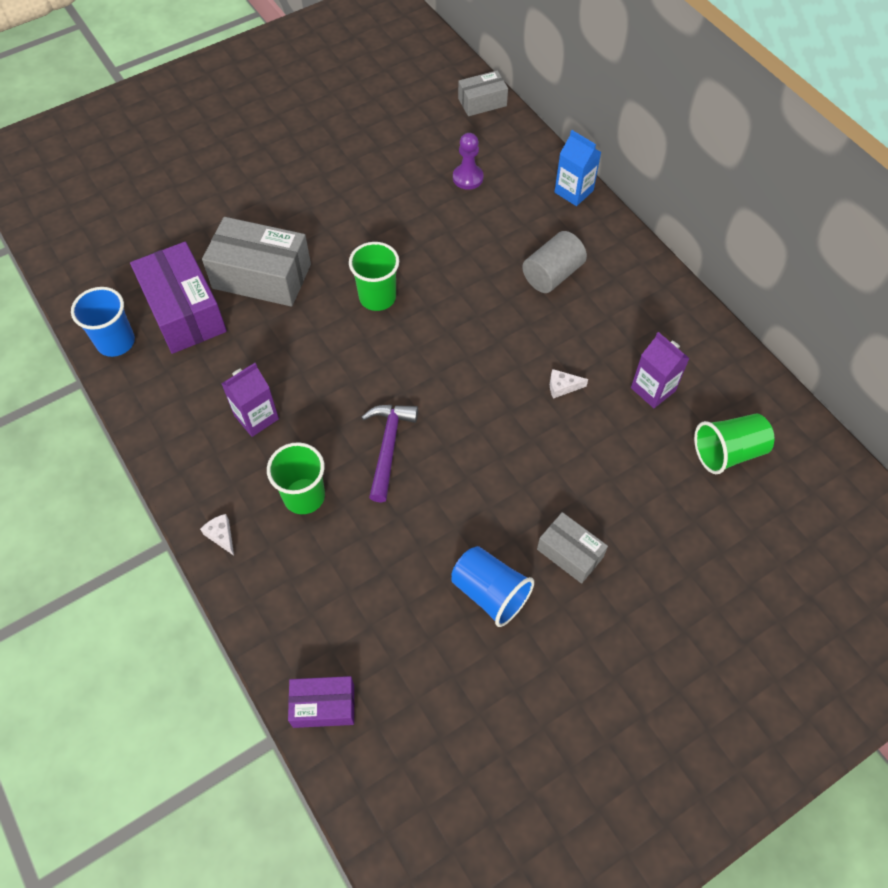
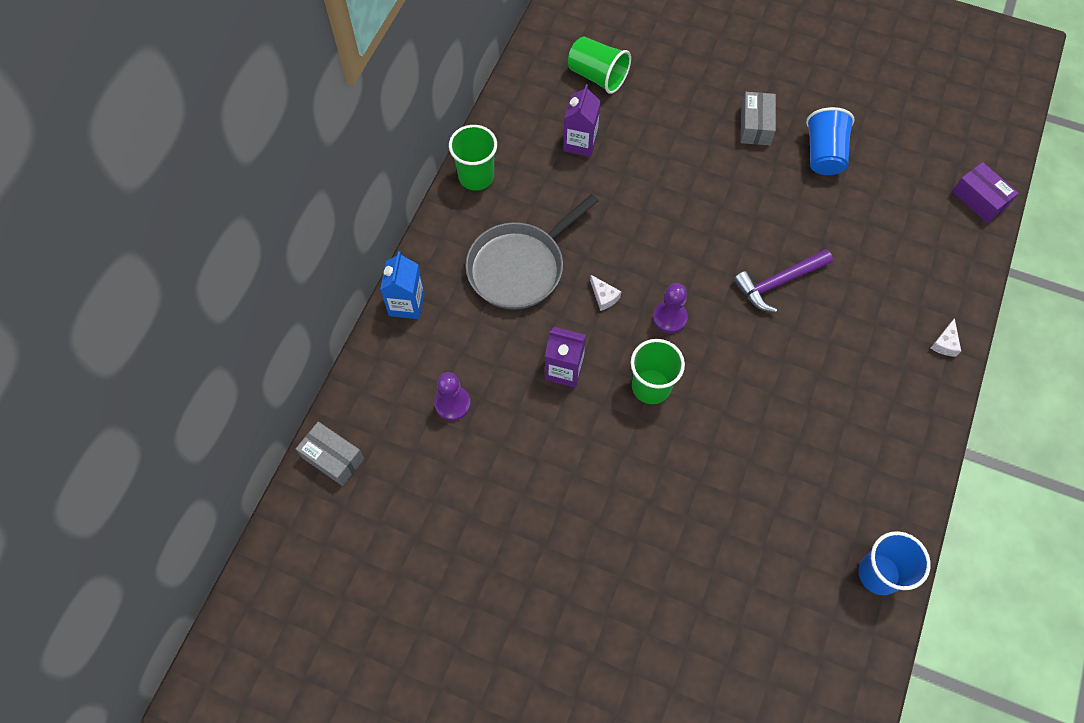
camera: 125 degrees left, 5 degrees up
purple box [130,242,227,354] -> none
grey box [202,217,311,307] -> none
purple carton [221,363,279,437] -> purple carton moved to [545,327,586,388]
green cup [267,442,325,514] -> green cup moved to [449,125,497,191]
grey cylinder [522,231,587,293] -> grey pan [466,194,599,310]
white cheese [550,369,588,399] -> white cheese moved to [590,275,621,311]
none -> purple pawn [653,283,688,333]

